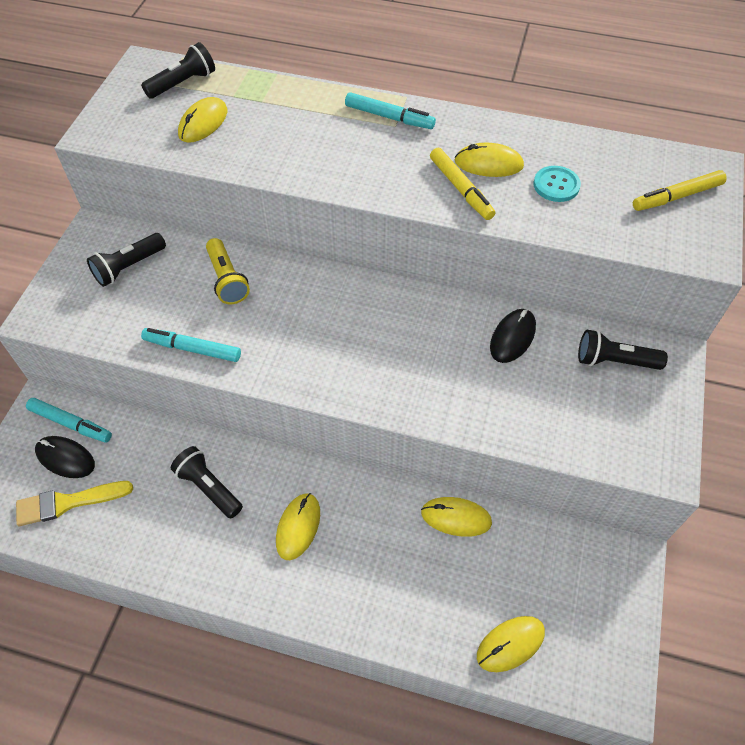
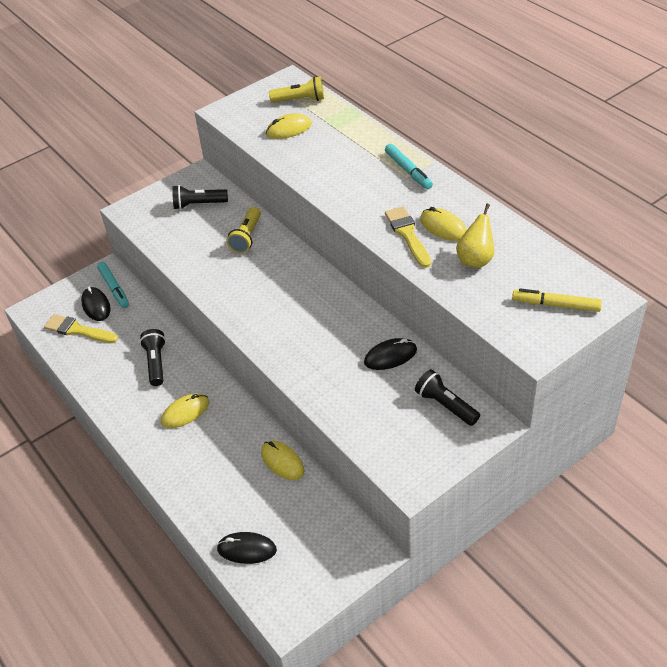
camera: 40 degrees right, 10 degrees down
black flashlight [141,42,215,99] -> yellow flashlight [269,76,324,103]
turquoise marker [141,328,241,362] -> none
yellow marker [430,148,495,220] -> yellow brush [385,206,431,268]
yellow mouse [477,616,545,672] -> black mouse [217,532,277,564]
turquoise button [534,166,581,202] -> yellow pear [456,204,494,268]

